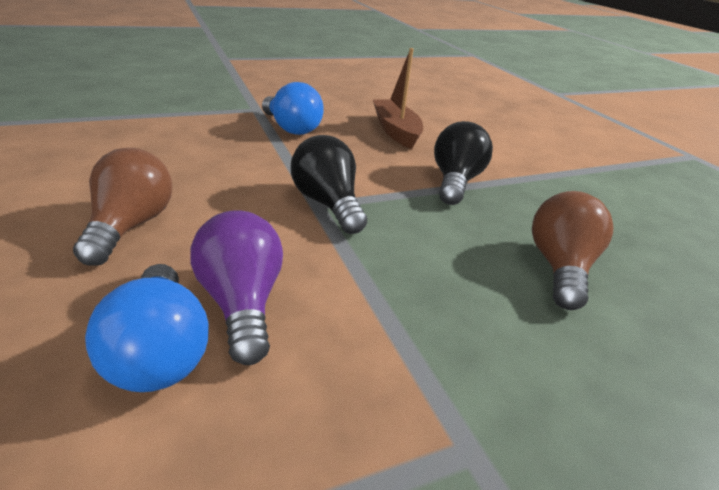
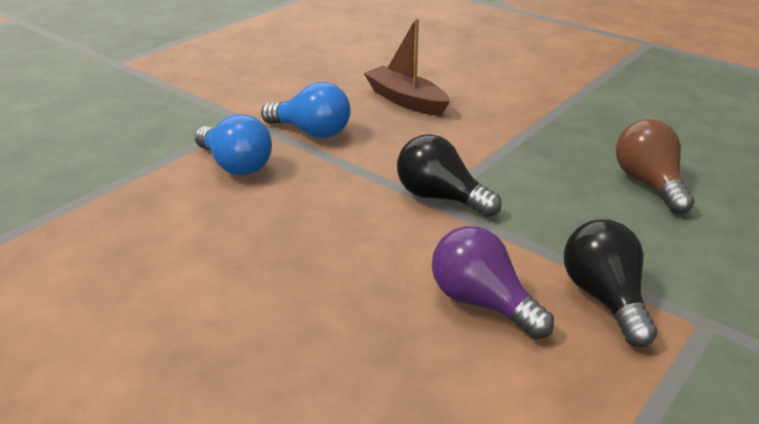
camera: 25 degrees left, 0 degrees up
brown light bulb [73,148,172,266] -> none
blue light bulb [85,264,209,392] -> blue light bulb moved to [195,114,272,175]
black light bulb [434,121,493,205] -> black light bulb moved to [564,219,657,347]

